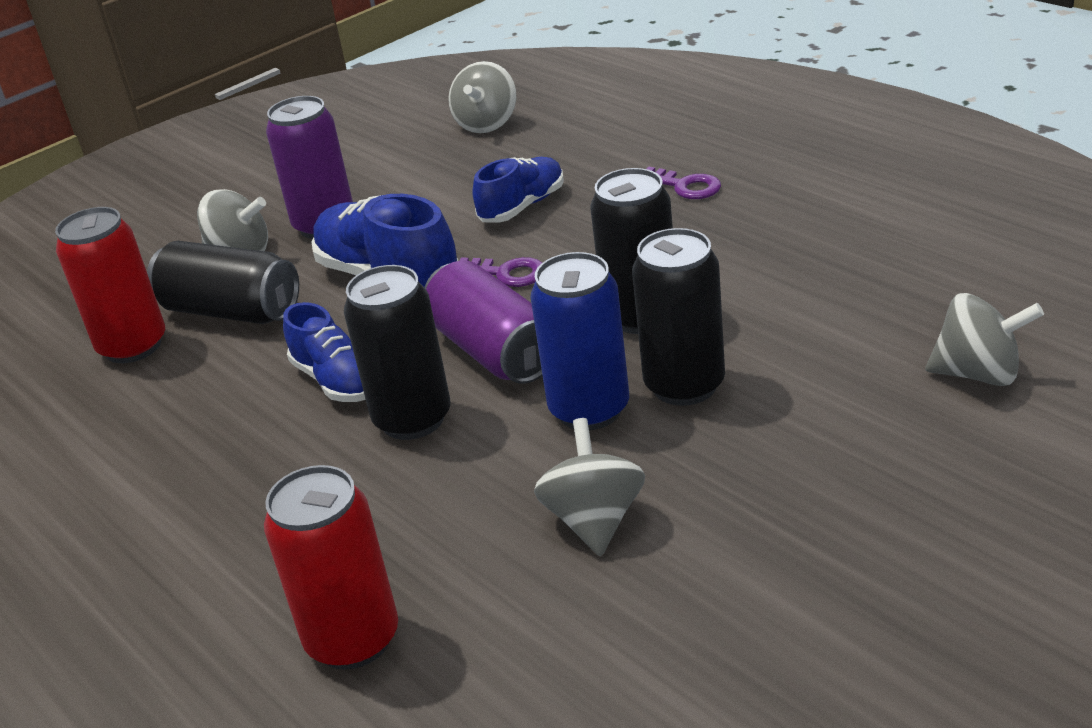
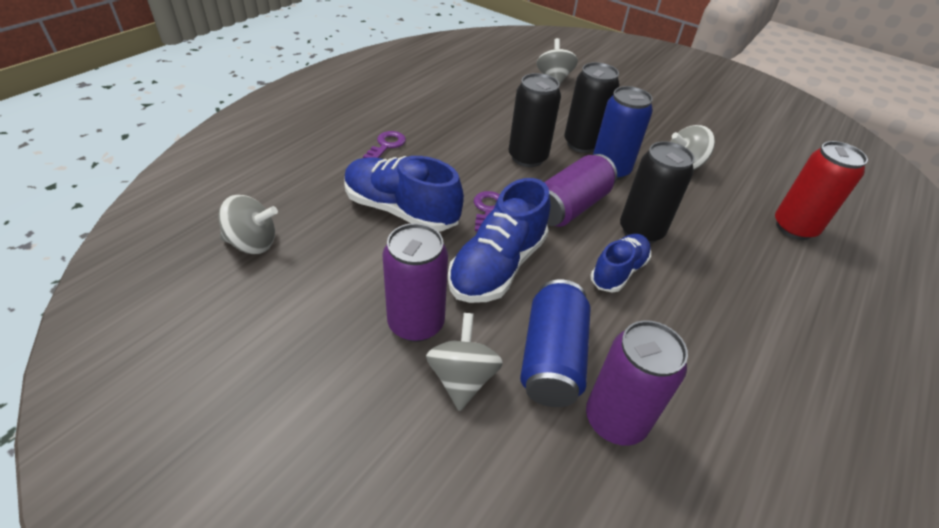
camera: 110 degrees left, 10 degrees up
red can [55,207,165,363] -> purple can [586,320,688,446]
black can [147,241,299,324] -> blue can [520,279,590,407]
blue shoe [473,157,564,223] -> blue shoe [345,156,464,232], size x1.61

